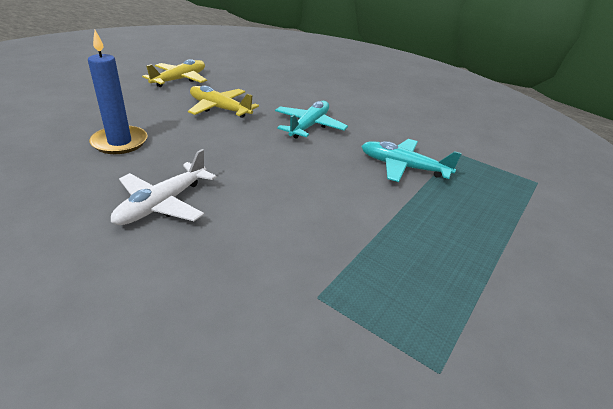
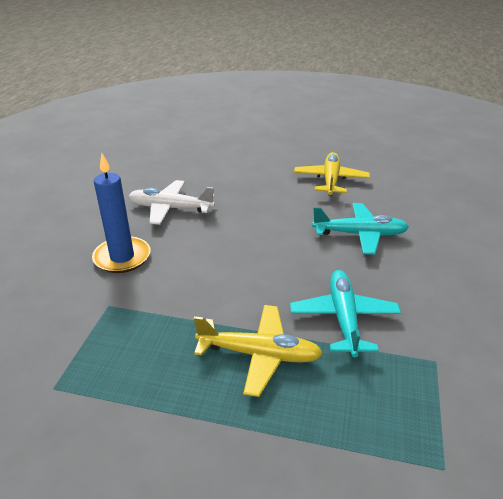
camera: 70 degrees right, 0 degrees up
blue candle [88,30,148,154] -> blue candle moved to [92,153,150,273]
yellow plane [142,59,207,87] -> yellow plane moved to [194,305,323,397]

